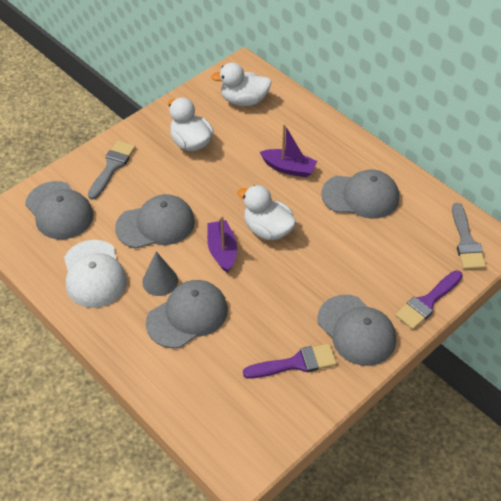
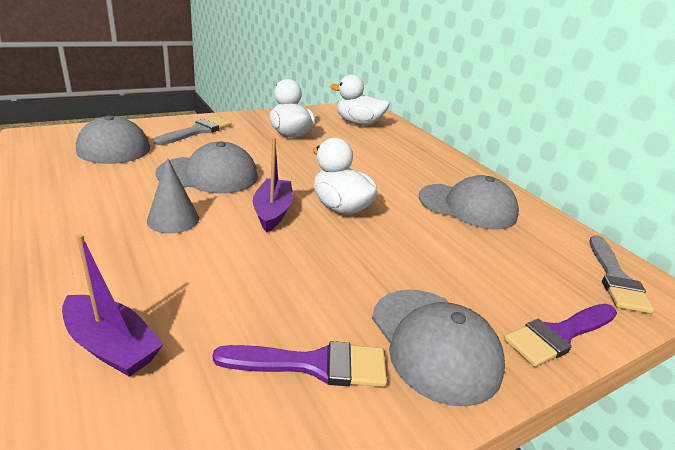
camera: 10 degrees right, 20 degrees down
white cap [64,240,127,308] -> none
grey cap [146,280,228,348] -> none
purple boat [260,124,317,178] -> purple boat moved to [62,234,163,377]

